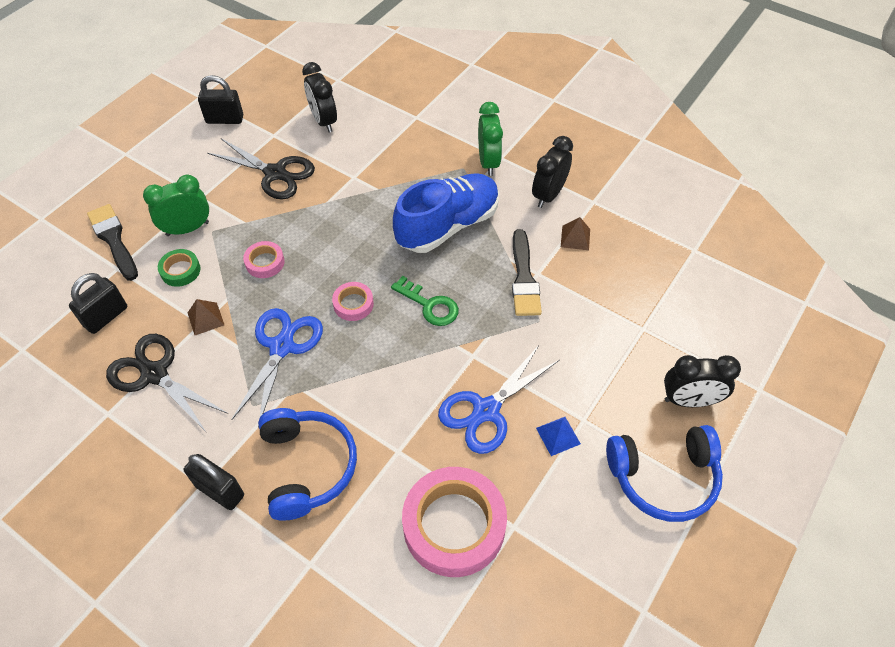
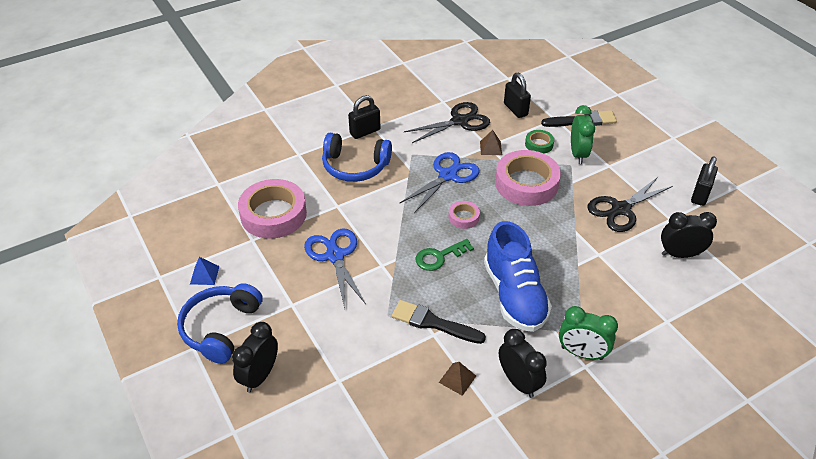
camera: 115 degrees right, 10 degrees down
blue scissors [231,308,323,428] -> blue scissors turned 90 degrees counterclockwise [399,152,480,213]
pink tape [243,241,285,278] -> pink tape [495,150,561,206], size x2.13
blue pyramid [536,417,581,456] -> blue pyramid moved to [190,257,219,285]

